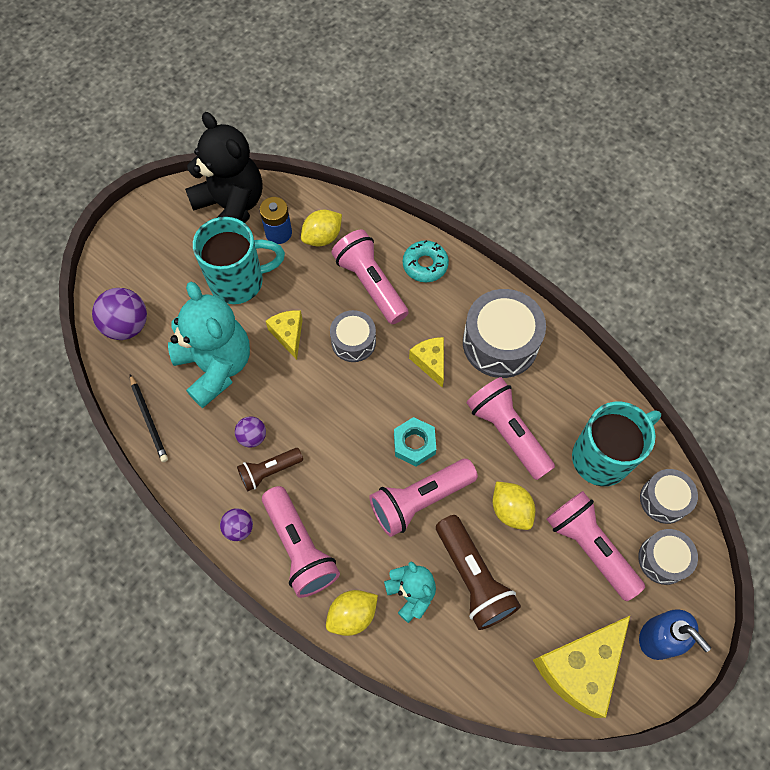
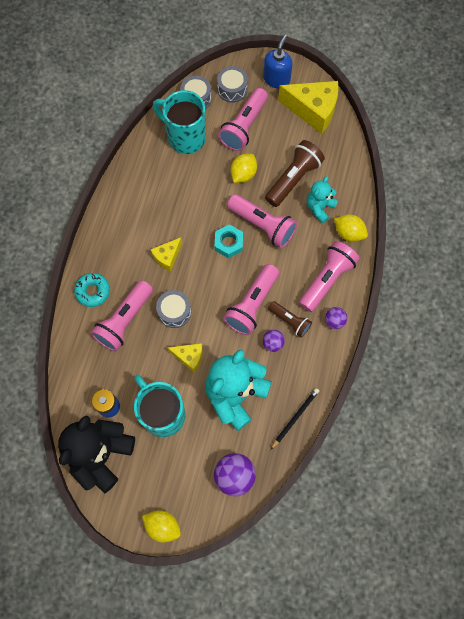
camera: 115 degrees left, 5 degrees up
yellow cheese [266,310,303,360] -> yellow cheese turned 120 degrees counterclockwise [167,343,203,373]
yellow lemon [301,210,342,247] -> yellow lemon moved to [142,510,181,542]
grey drum [463,289,546,378] -> none
pink flashlight [466,377,555,480] -> pink flashlight moved to [223,264,279,335]

